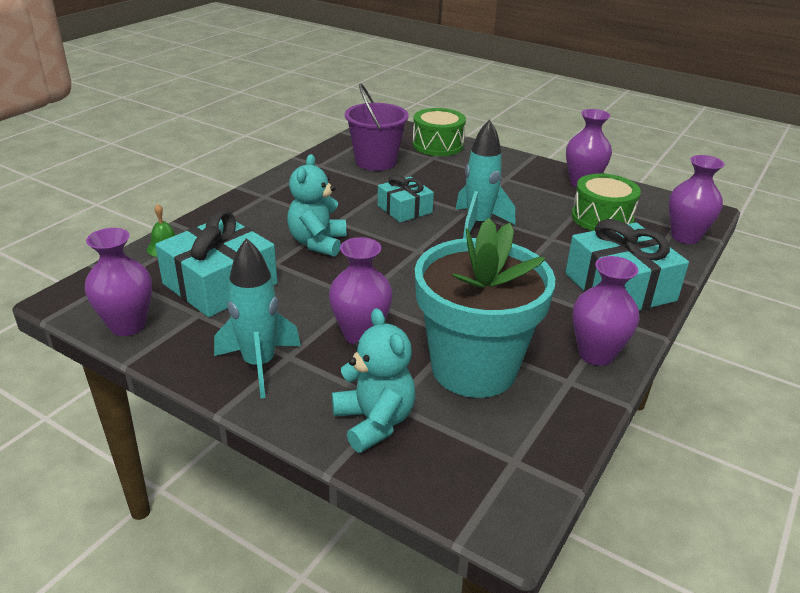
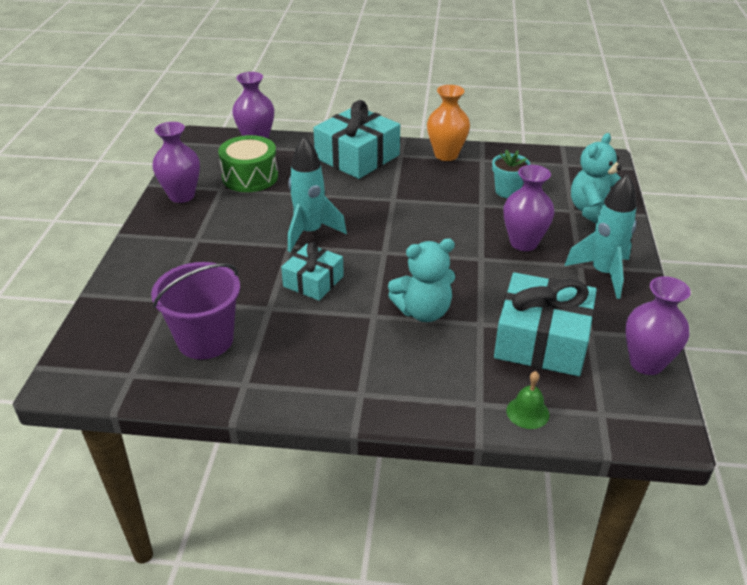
camera: 115 degrees left, 5 degrees up
green drum [412,108,466,156] -> none
turquoise flower pot [415,218,555,398] -> turquoise flower pot [492,150,530,198], size x0.41
purple vase [572,256,640,366] -> orange vase [427,85,470,161]

